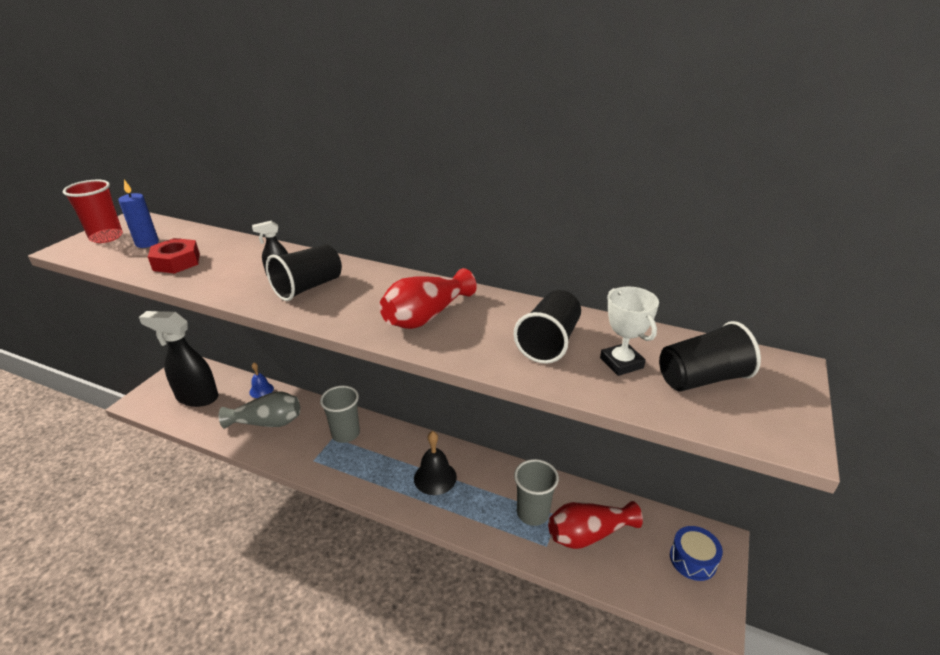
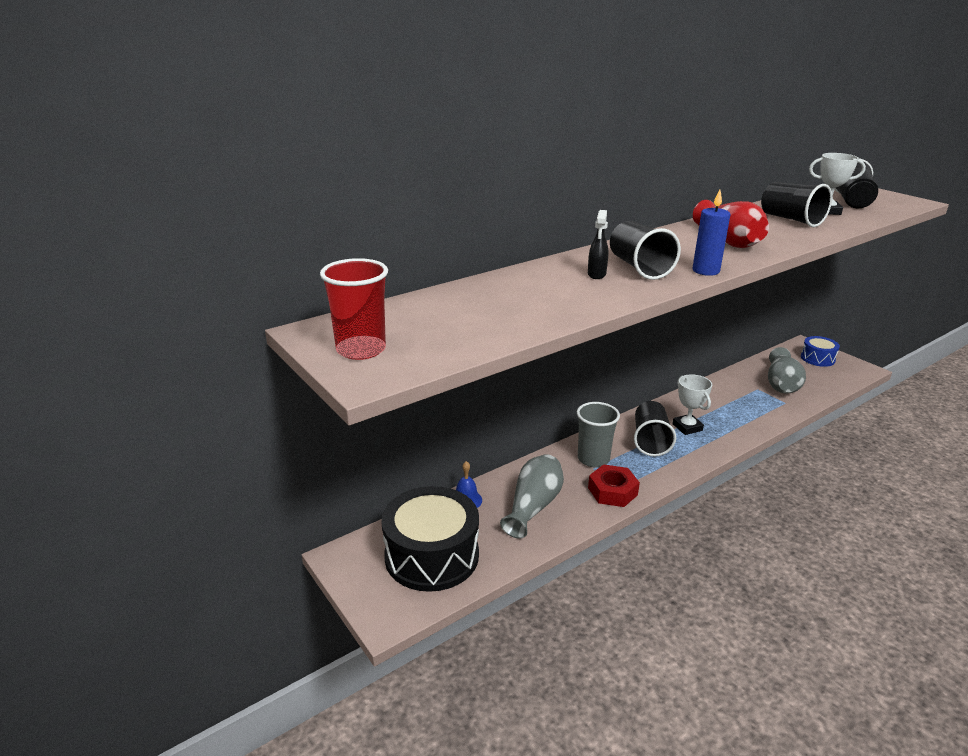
camera: 60 degrees left, 5 degrees down
blue candle [118,180,159,248] -> blue candle moved to [692,190,730,276]
black spray bottle [139,311,219,407] -> black drum [382,486,479,592]
red nut [148,238,200,274] -> red nut moved to [588,464,640,507]
black bell [414,431,457,495] -> white trophy [672,374,712,435]
grey cup [514,459,559,526] -> none
red vase [548,501,643,549] -> grey vase [768,347,806,394]
none -> black cup [634,401,676,456]

